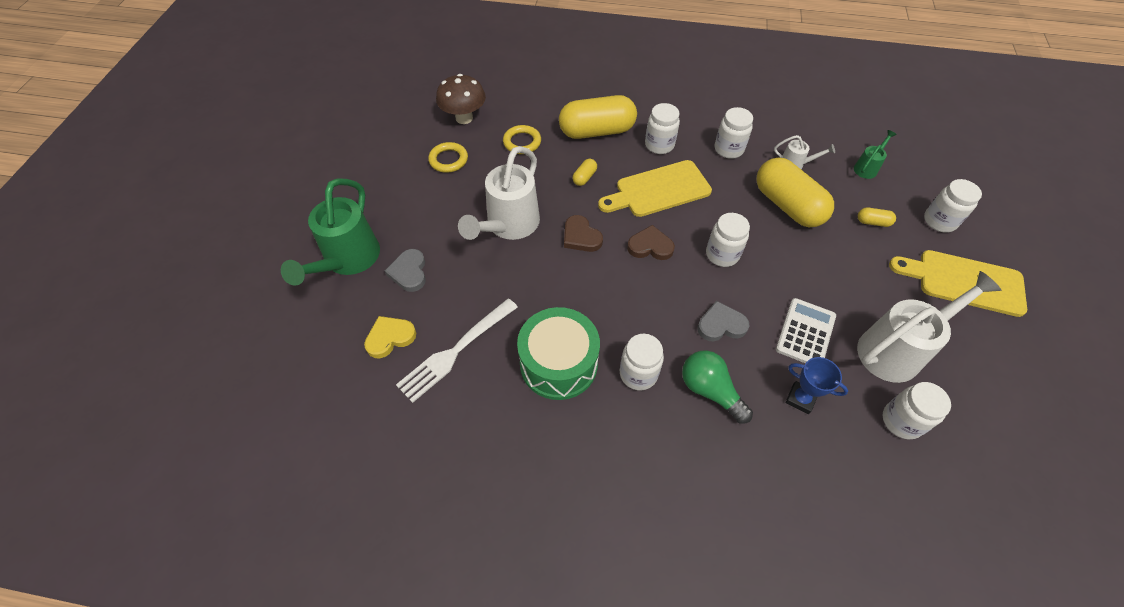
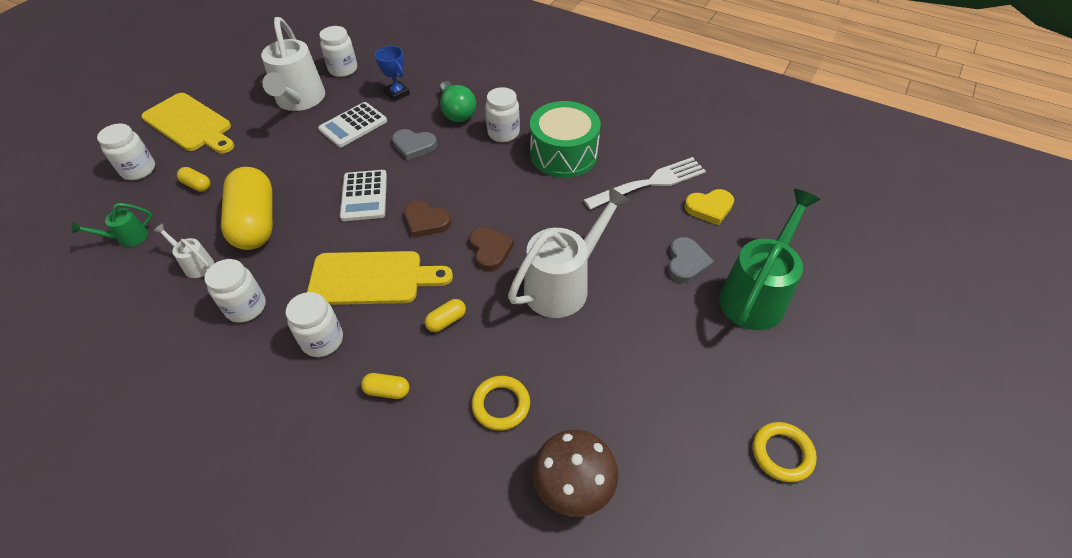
camera: 160 degrees left, 5 degrees down
yellow ring [428,142,468,173] -> yellow ring moved to [753,422,817,482]
yellow capsule [559,95,637,139] -> yellow capsule [361,373,410,399], size x0.41
white jar [706,213,750,267] -> white calculator [340,170,387,221]
white watering can [857,271,1002,383] -> white watering can turned 90 degrees counterclockwise [261,17,325,111]

